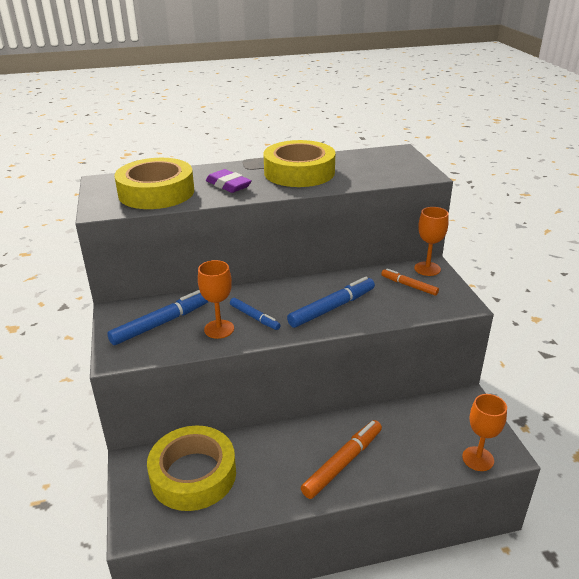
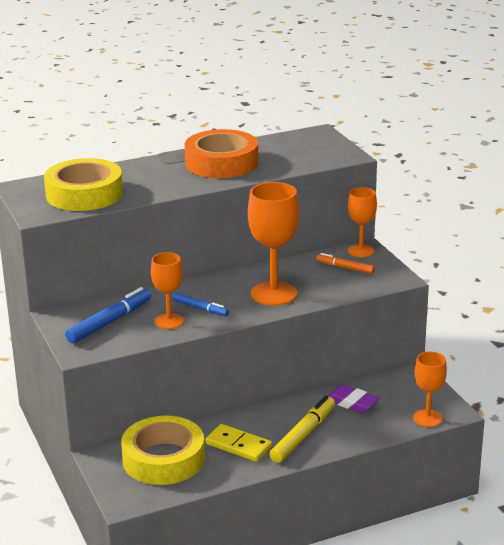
camera: 10 degrees left, 5 degrees down
purple eraser [206,169,252,193] -> purple eraser moved to [328,384,380,413]
yellow tape [263,140,335,187] -> orange tape [185,129,258,178]
blue marker [287,277,375,328] -> orange goblet [248,182,299,306]
orange marker [301,420,382,499] -> yellow marker [269,396,335,463]
none -> yellow domino [205,424,272,462]

